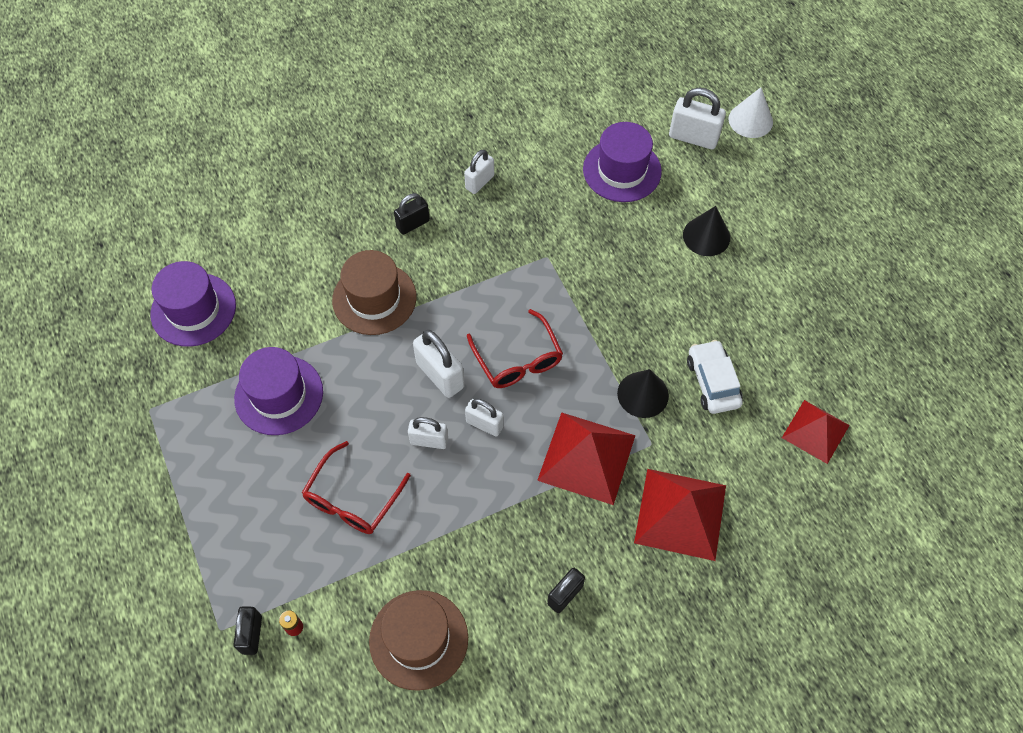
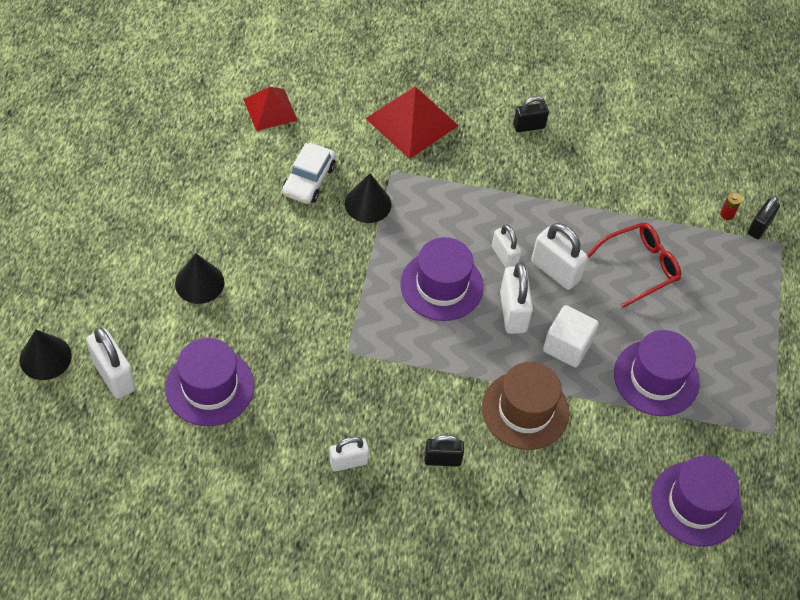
camera: 150 degrees left, 5 degrees down
brown hat [369,590,468,691] -> none
white padlock [408,417,448,449] -> white padlock [531,223,588,290], size x1.53
red glasses [467,309,563,388] -> purple hat [400,237,484,321]
red pyramid [537,412,635,505] -> none
white cone [729,87,773,138] -> black cone [19,330,72,380]
none -> white cube [543,305,599,368]

